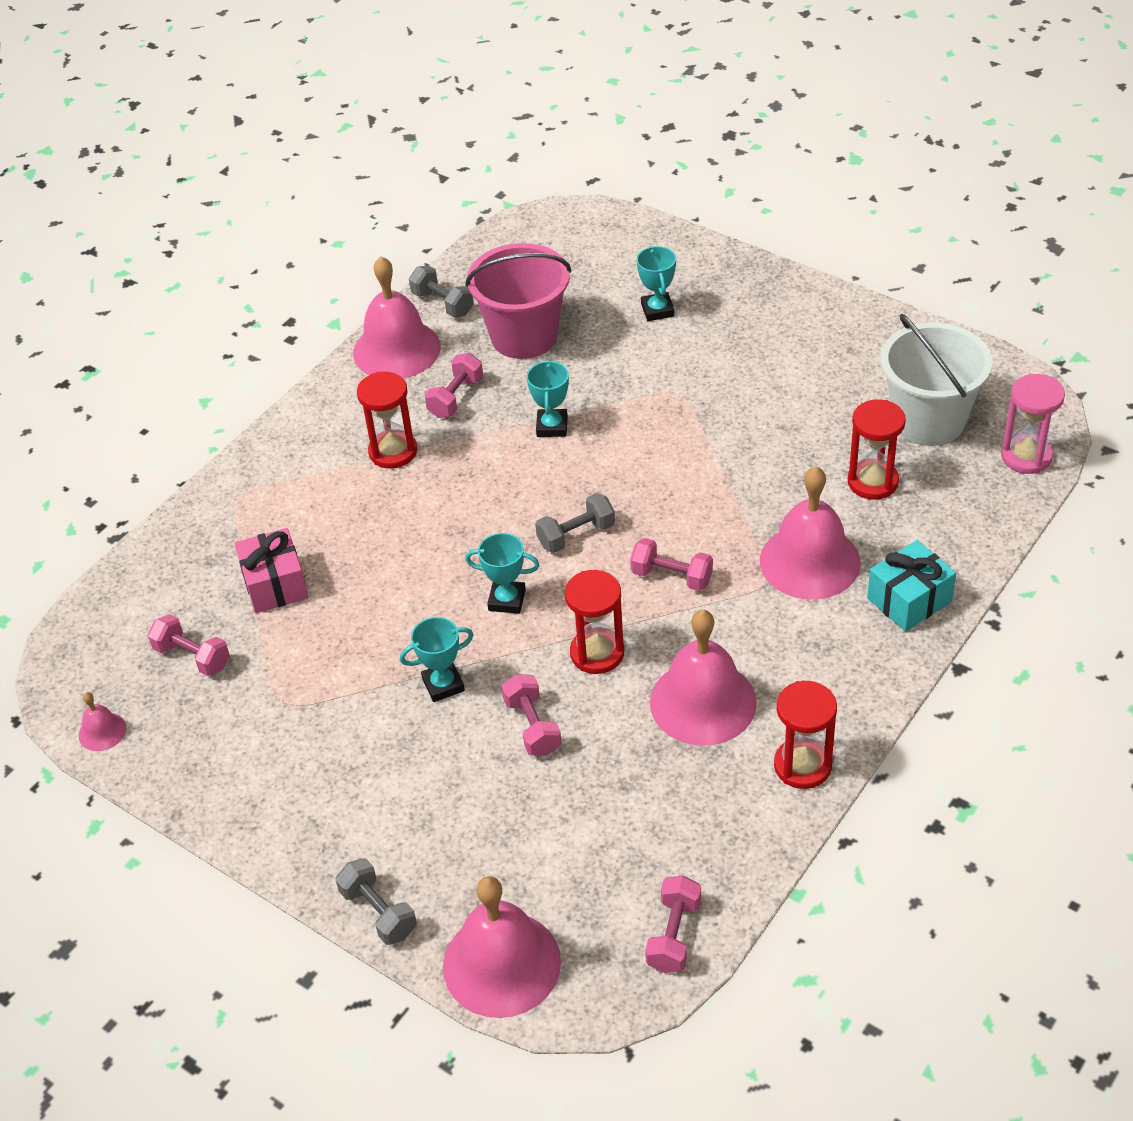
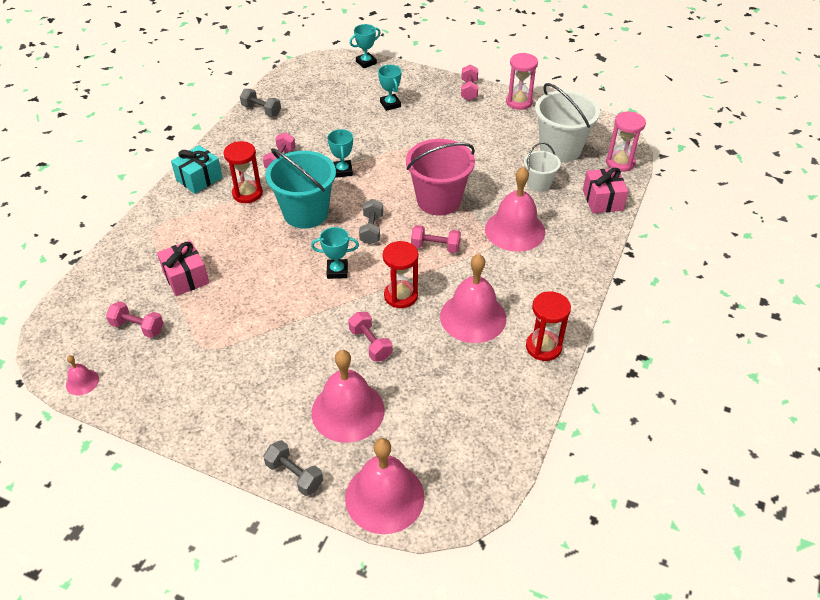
camera: 15 degrees left, 0 degrees up
pink bell [353,256,441,379] -> pink bell moved to [312,350,385,443]
turquoise trophy [400,617,473,702] -> turquoise trophy moved to [350,24,381,68]
pink bucket [465,243,571,359] -> pink bucket moved to [406,139,475,216]
grey dumbbell [535,493,615,553] -> grey dumbbell turned 45 degrees counterclockwise [359,199,383,245]
pink dumbbell [645,876,701,973] -> pink dumbbell moved to [461,64,478,101]
red hourglass [848,399,906,500] -> white bucket [524,142,561,192]
turquoise gift [867,540,956,632] -> turquoise gift moved to [171,145,223,194]
none -> turquoise bucket [266,148,336,229]
none -> pink hourglass [506,53,538,110]
none -> pink gift [583,168,628,213]

